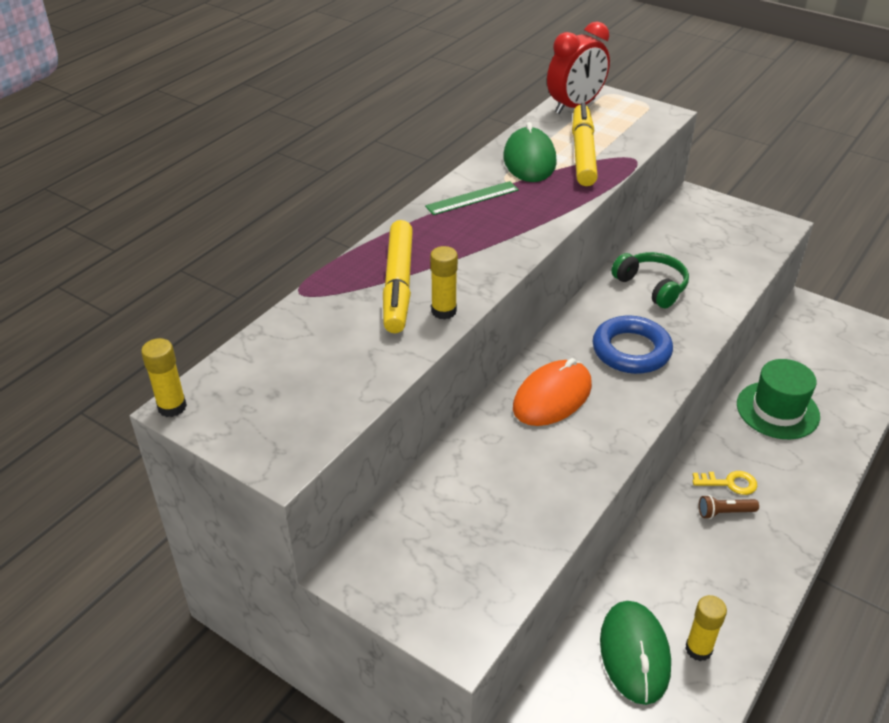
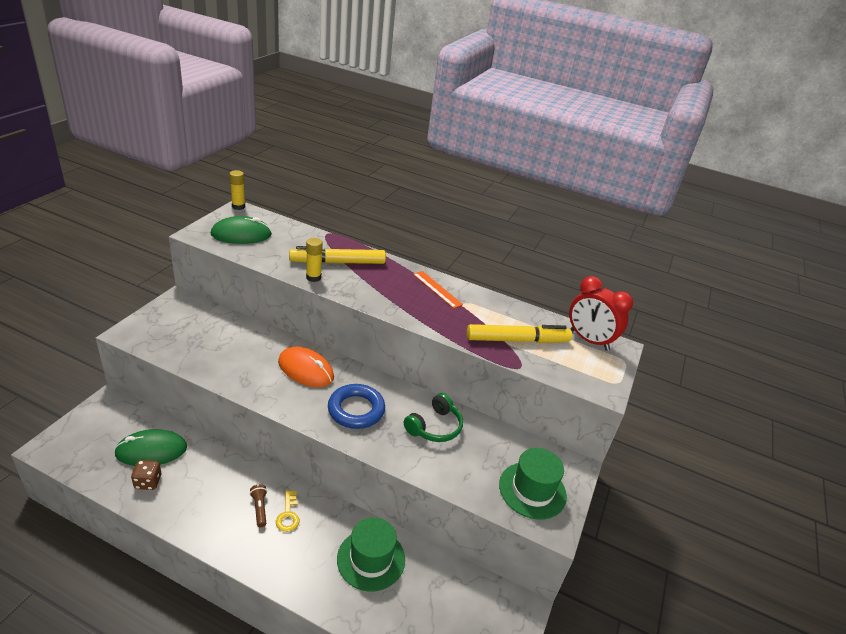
camera: 75 degrees right, 5 degrees down
green ruler [425,181,519,215] -> orange ruler [413,271,463,308]
green mouse [503,122,557,182] -> green mouse moved to [211,216,272,244]
yellow glue stick [685,595,727,661] -> brown dice [131,460,161,490]
none -> green hat [499,448,567,520]

